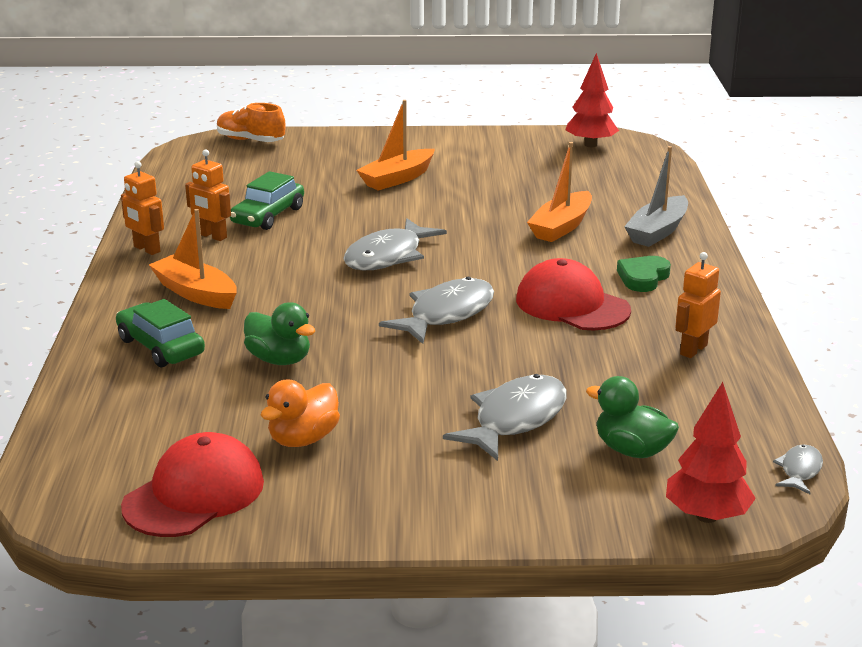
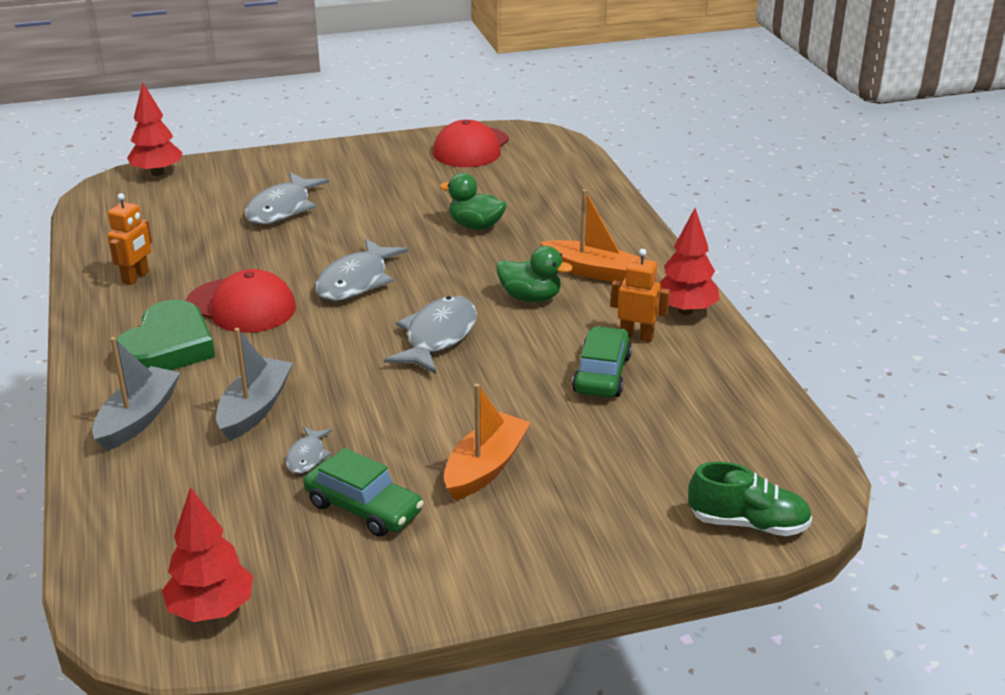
camera: 165 degrees right, 5 degrees up
green car [116,299,205,367] -> green car moved to [304,448,424,537]
orange robot [121,161,164,255] -> red tree [660,208,720,315]
orange shoe [217,103,285,142] -> green shoe [688,461,812,536]
orange duck [260,379,340,447] -> none
orange boat [527,142,592,242] -> grey boat [216,328,293,441]
green duck [586,376,679,458] -> green duck moved to [496,246,573,302]
green heart [617,256,671,292] -> green heart [116,300,215,370], size x1.75
grey fish [773,445,823,494] -> grey fish moved to [286,426,332,474]

